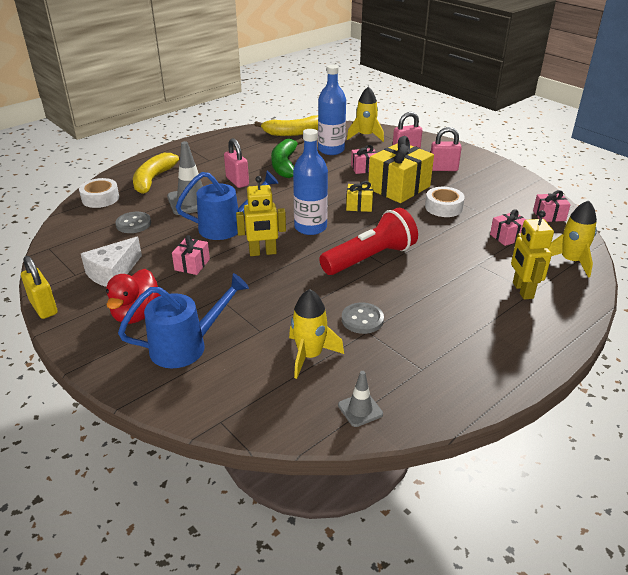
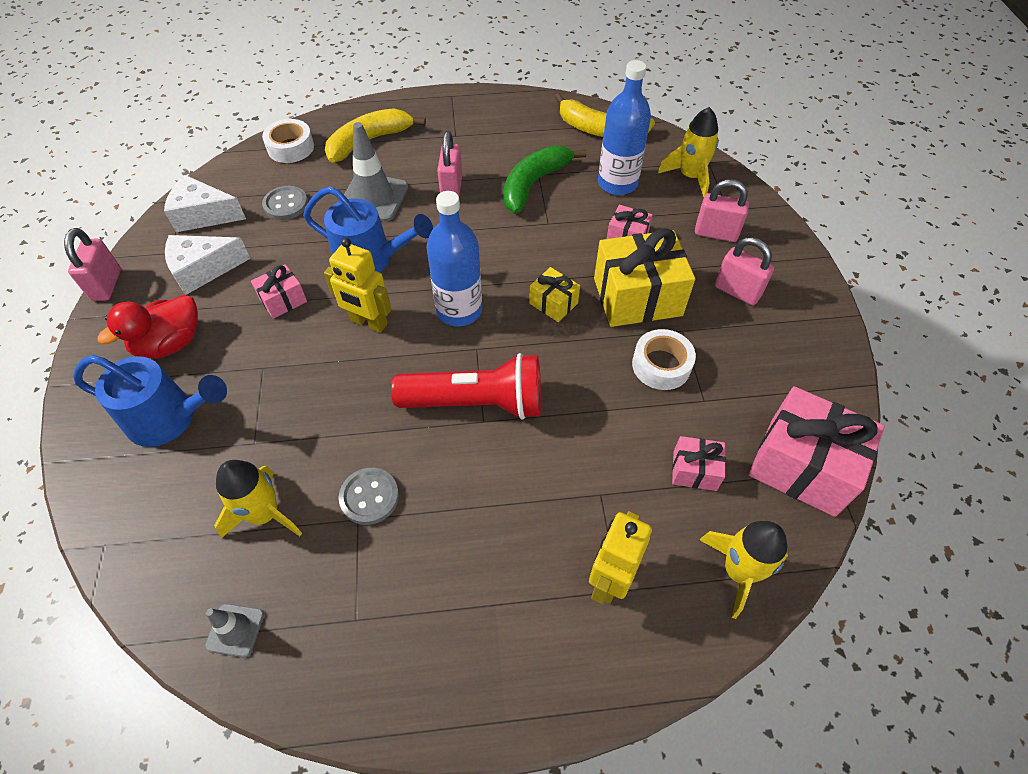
camera: 35 degrees right, 20 degrees up
yellow padlock [21,256,58,319] -> pink padlock [64,228,121,301]
pink gift [533,190,571,222] -> pink gift [748,386,885,517], size x2.01
none -> white cheese [164,175,246,232]

